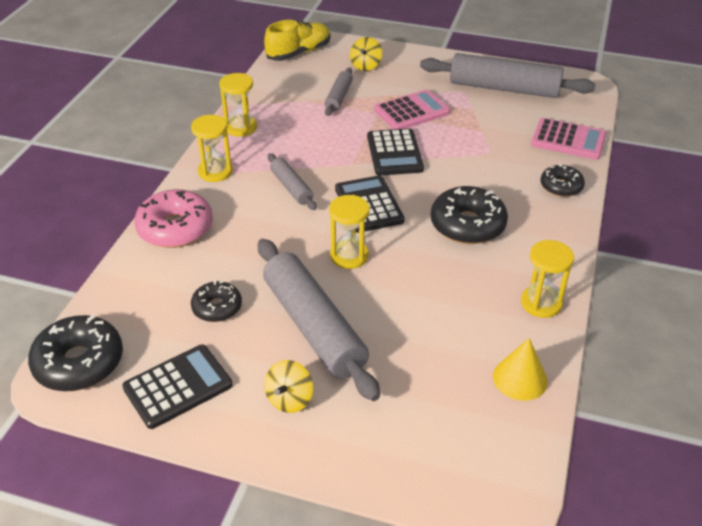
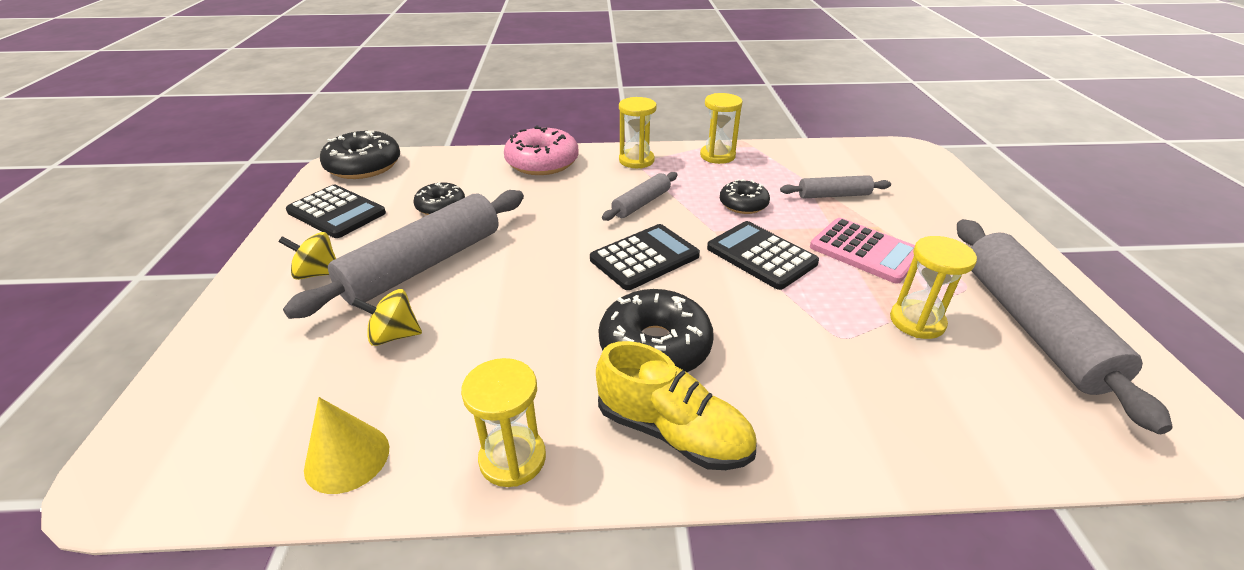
camera: 70 degrees right, 5 degrees down
yellow shoe [264,20,330,61] -> yellow shoe moved to [596,341,757,470]
yellow hourglass [329,195,370,269] -> yellow hourglass moved to [890,236,977,339]
yellow spinning top [350,37,383,71] -> yellow spinning top moved to [352,289,422,346]
black calculator [367,128,424,176] -> black calculator turned 75 degrees clockwise [707,221,819,290]
pink calculator [531,118,607,160] -> none
black donut [541,164,585,197] -> black donut moved to [720,179,770,214]

